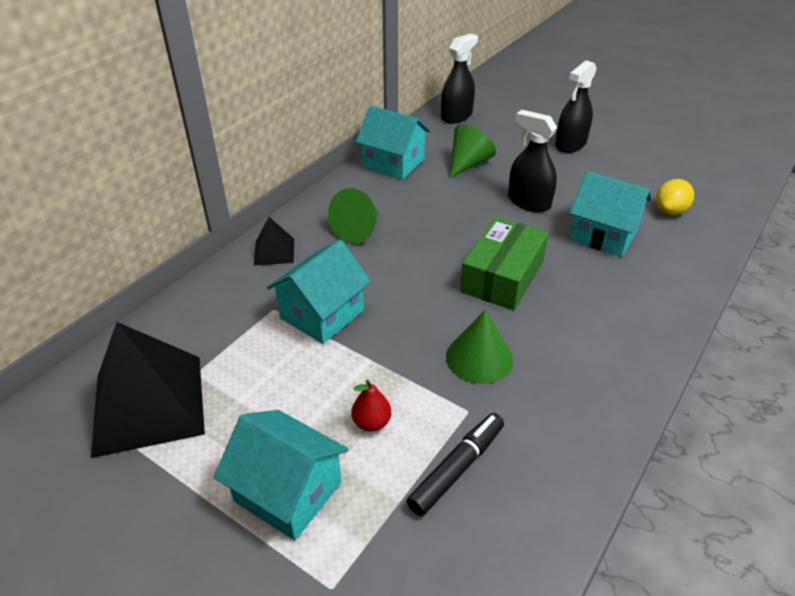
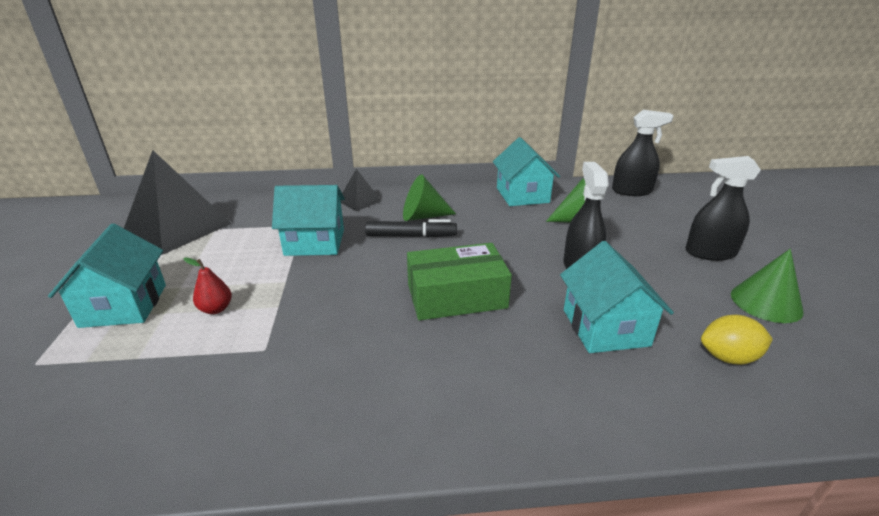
camera: 50 degrees right, 10 degrees down
black marker [407,413,504,516] -> black marker moved to [365,219,457,237]
green cone [446,310,513,384] -> green cone moved to [731,249,804,323]

